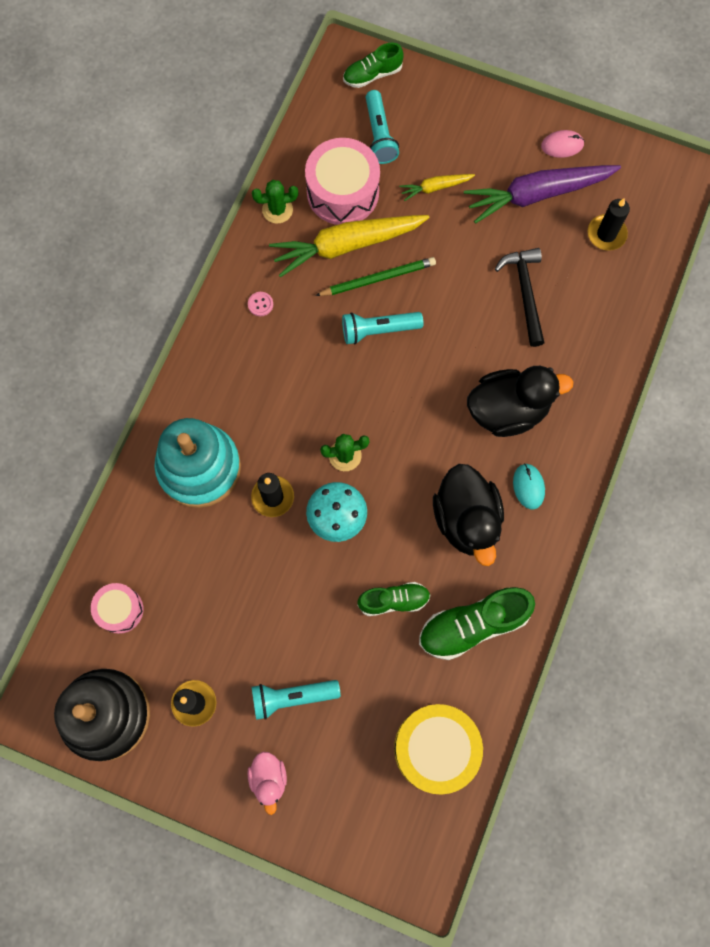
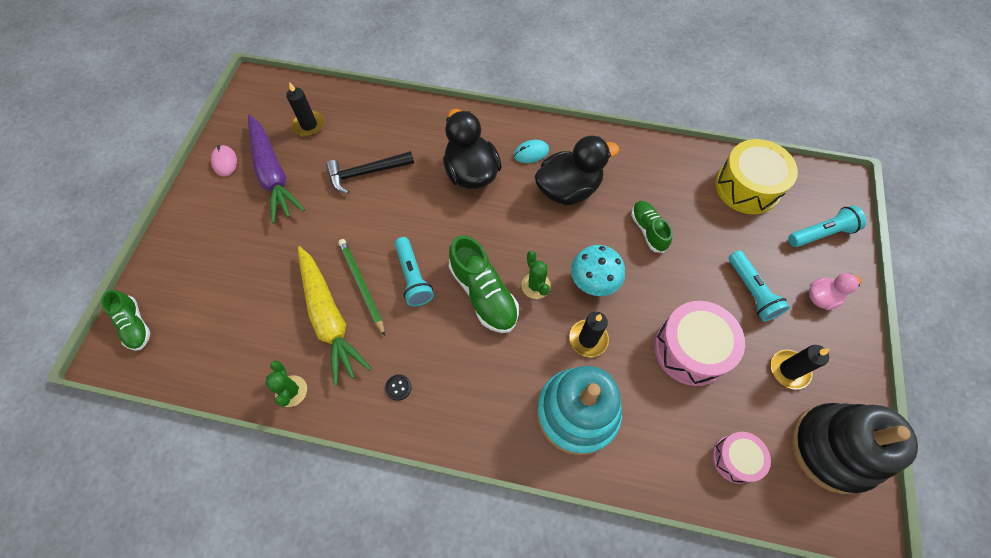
camera: 100 degrees left, 10 degrees down
pink button [248,292,273,316] -> black button [385,374,411,401]
pink drum [305,138,380,225] -> pink drum moved to [654,301,745,386]
turquoise flashlight [366,90,399,164] -> turquoise flashlight moved to [788,205,866,247]
yellow carrot [399,174,475,201] -> none
green shoe [419,587,535,660] -> green shoe moved to [449,235,519,333]

